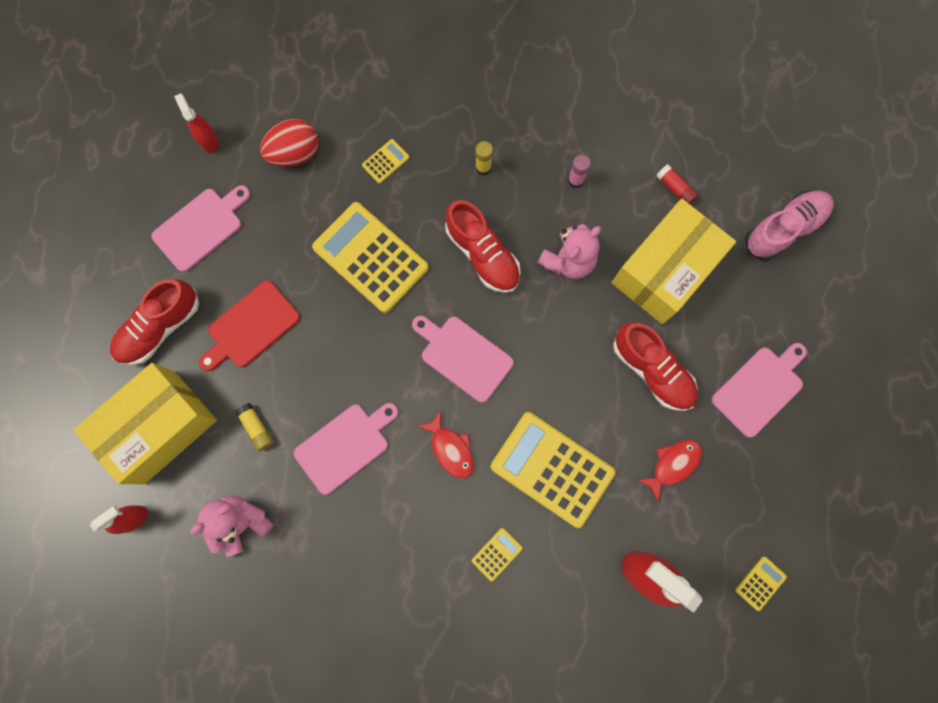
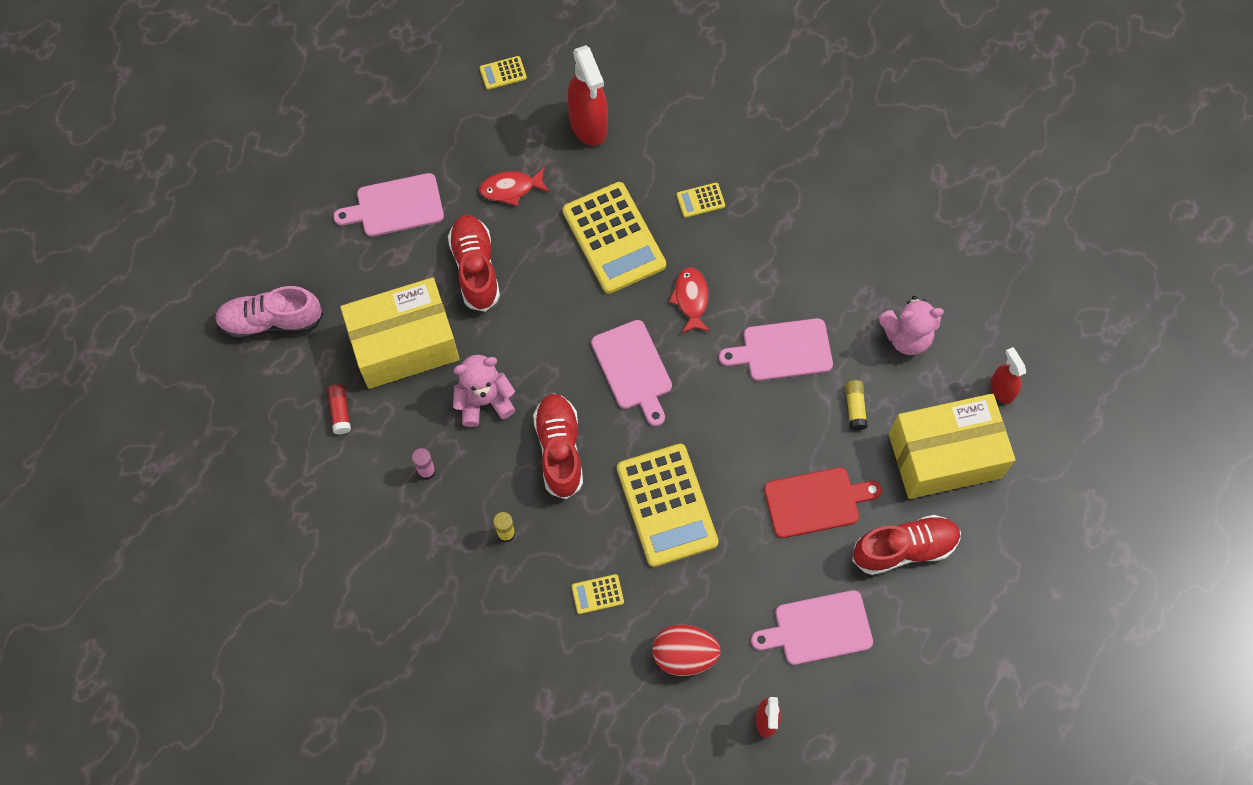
camera: 150 degrees left, 10 degrees down
red spray bottle [90,506,148,534] -> red spray bottle turned 75 degrees clockwise [990,347,1026,404]

